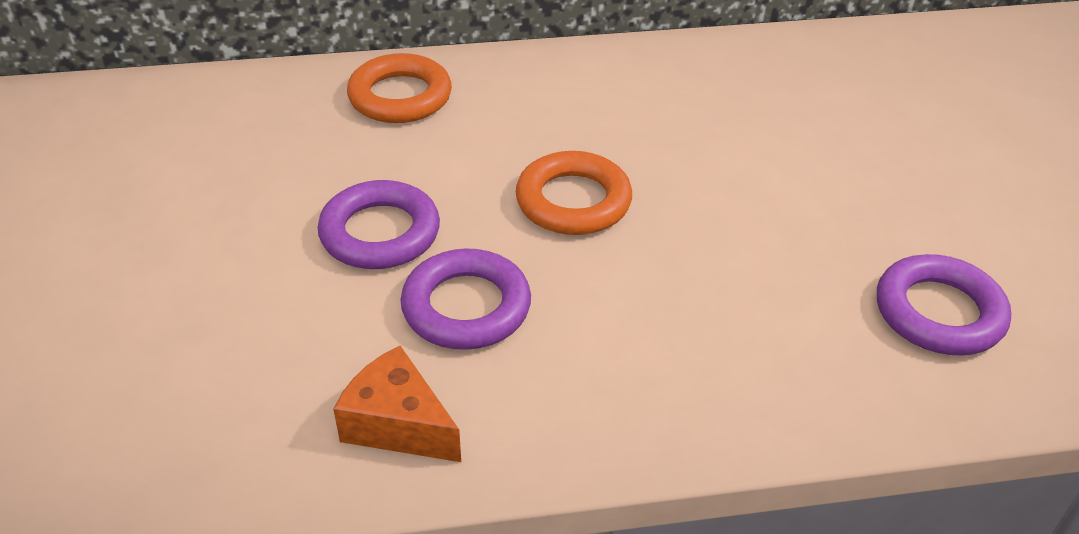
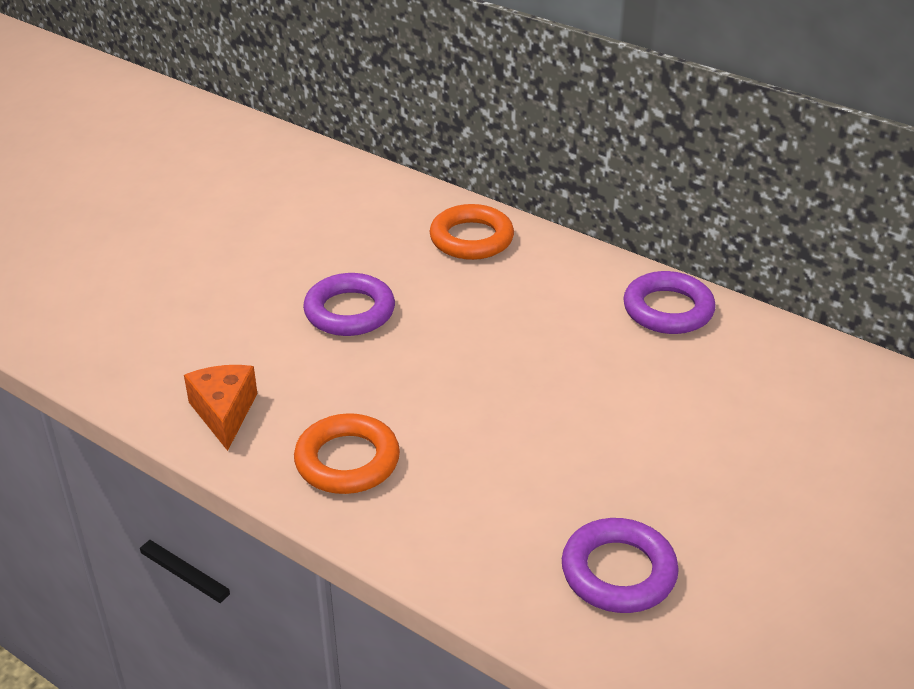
camera: 45 degrees right, 5 degrees down
purple ring [400,249,531,350] -> purple ring moved to [623,271,716,334]
orange ring [516,151,632,235] -> orange ring moved to [294,413,400,494]

